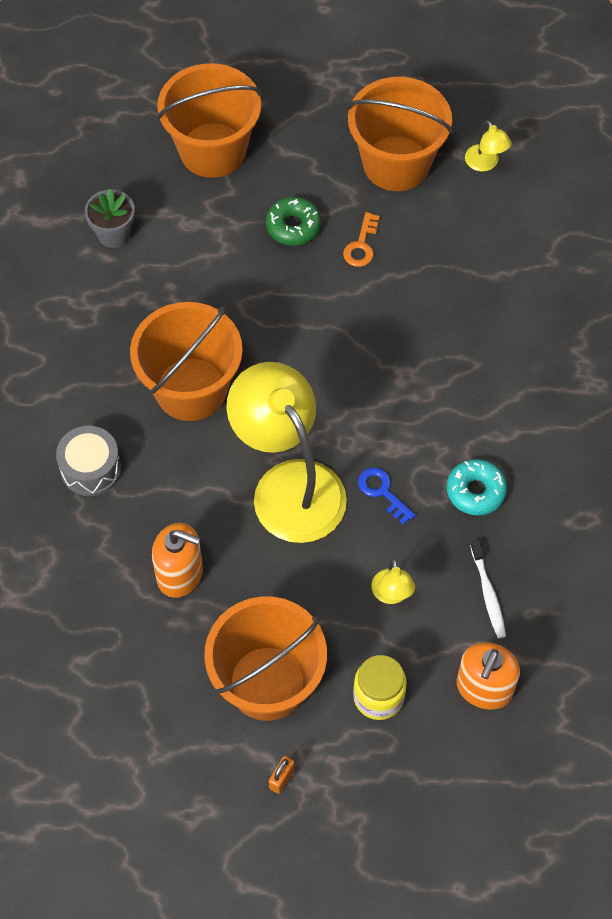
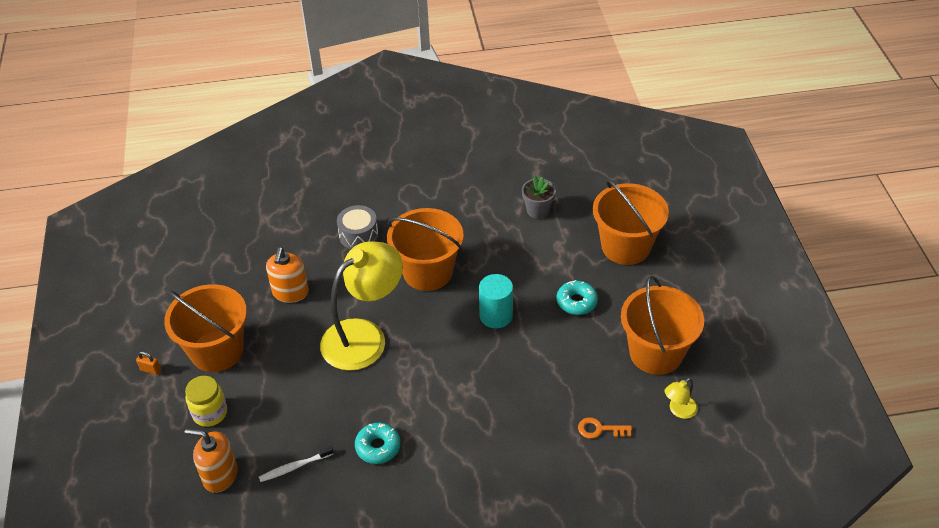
camera: 80 degrees right, 15 degrees down
green donut [266,197,321,246] -> turquoise donut [557,280,598,315]
orange key [343,212,380,267] -> orange key moved to [578,417,632,439]
blue key [358,468,415,525] -> none
yellow lamp [371,558,415,604] -> none
none -> turquoise cylinder [479,274,513,328]

